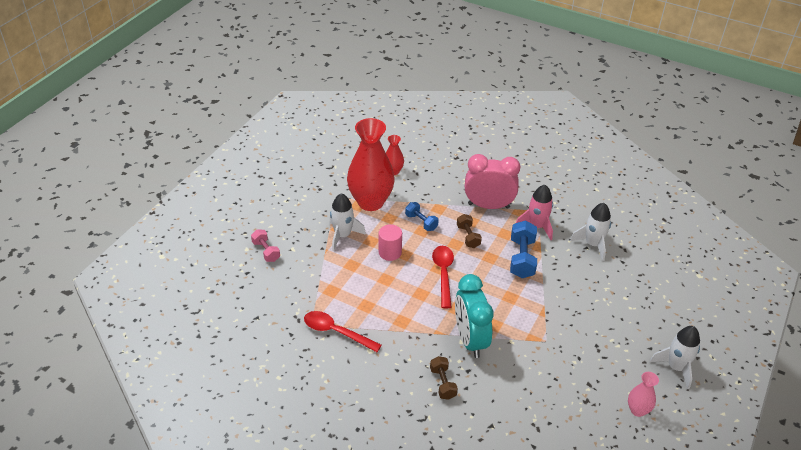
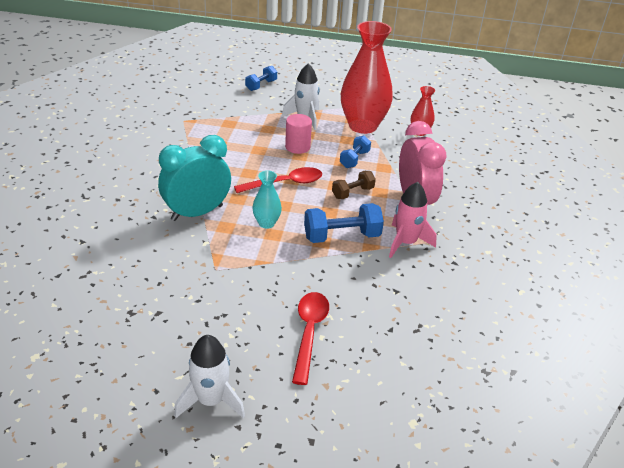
camera: 70 degrees right, 5 degrees down
pink dumbbell [251,229,280,262] -> blue dumbbell [245,66,277,91]
red spoon [304,311,382,352] -> red spoon moved to [292,292,329,385]
brown dumbbell [430,356,458,400] -> none
white rocket [570,203,611,261] -> none
pink vase [628,372,659,417] -> none
none -> turquoise vase [252,170,282,229]

